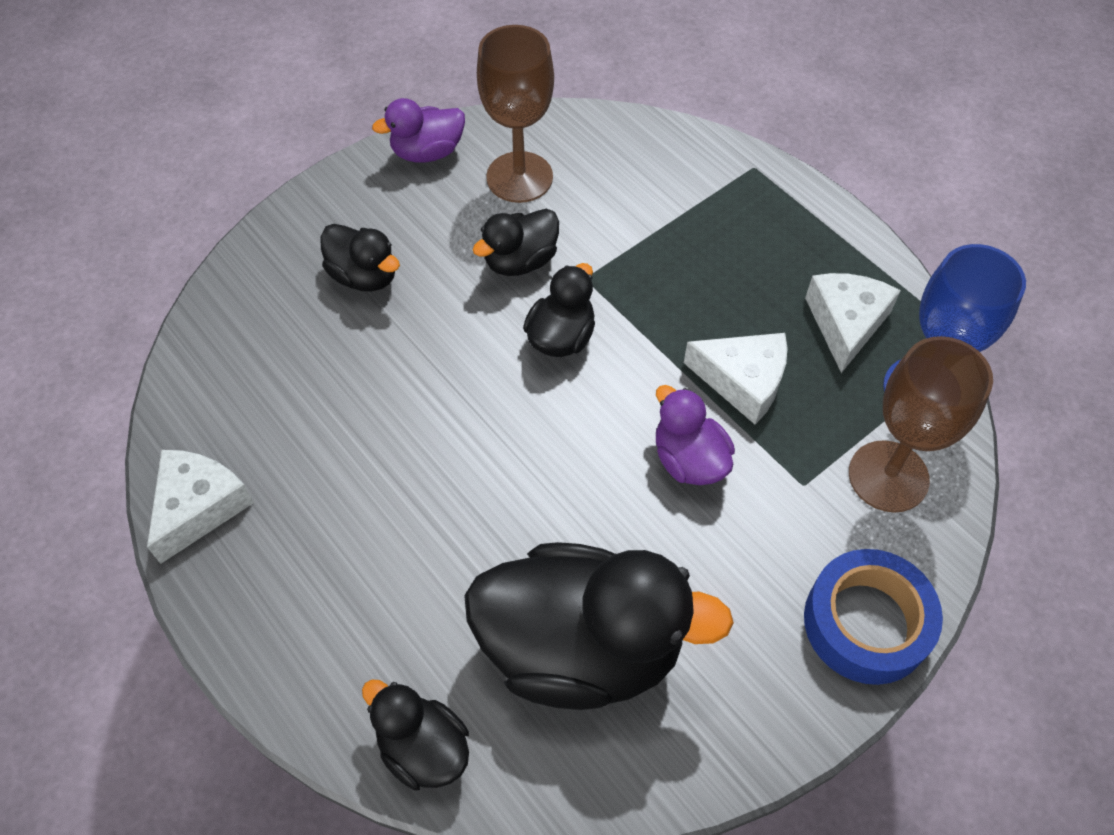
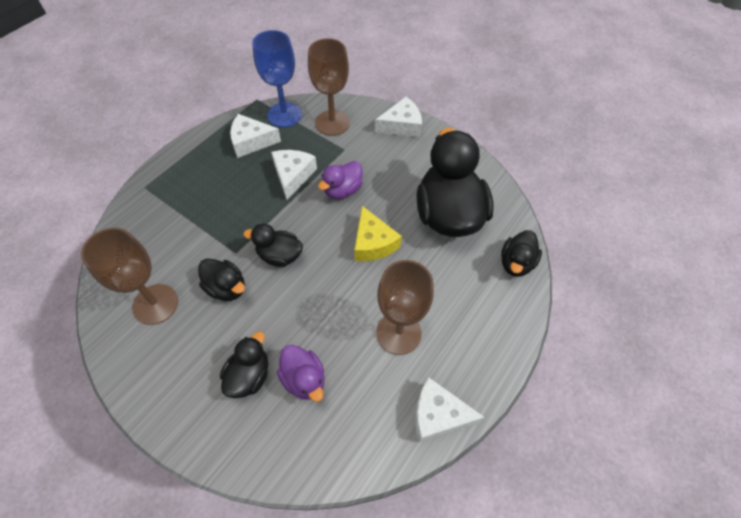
camera: 105 degrees left, 0 degrees up
purple duck [372,98,465,163] -> purple duck moved to [277,345,325,402]
blue tape [804,549,943,685] -> white cheese [375,97,422,137]
none -> yellow cheese [354,206,402,261]
none -> brown goblet [376,260,434,355]

